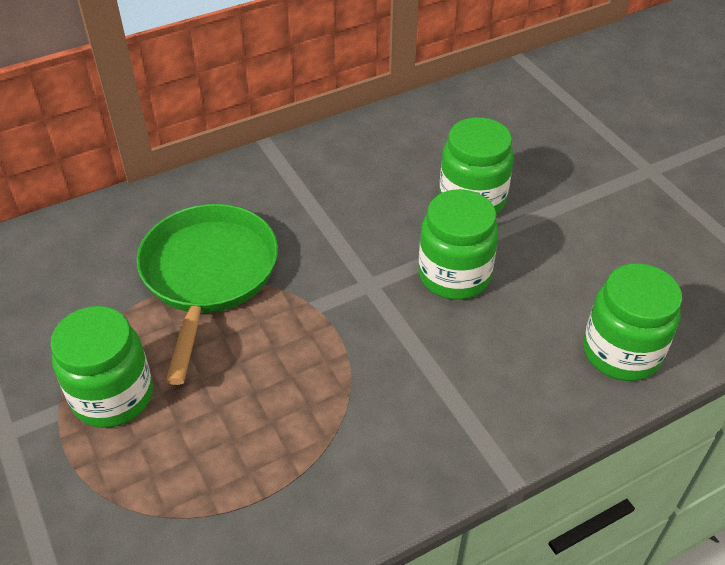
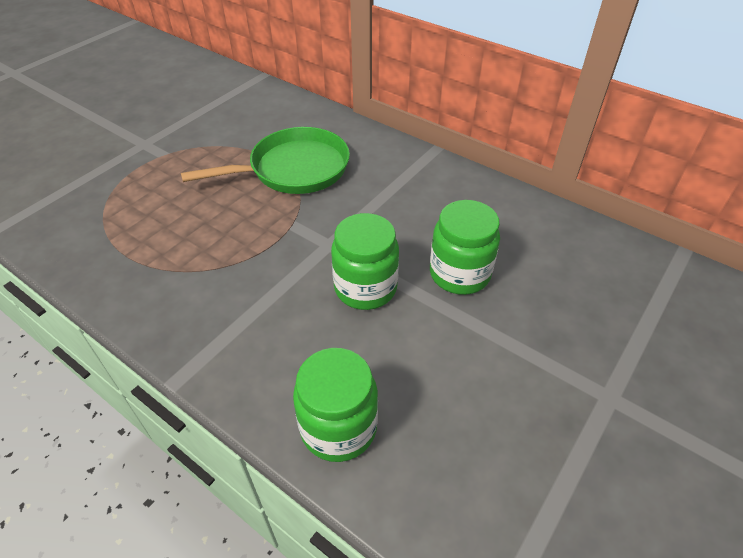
camera: 65 degrees right, 0 degrees up
green jar [50,306,153,428] -> none

